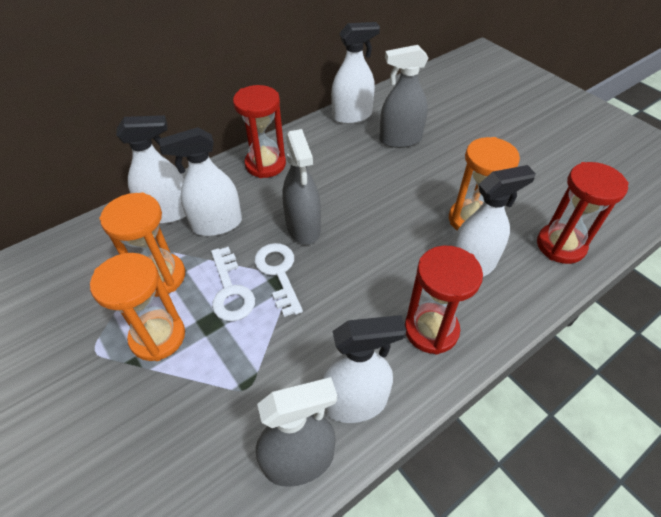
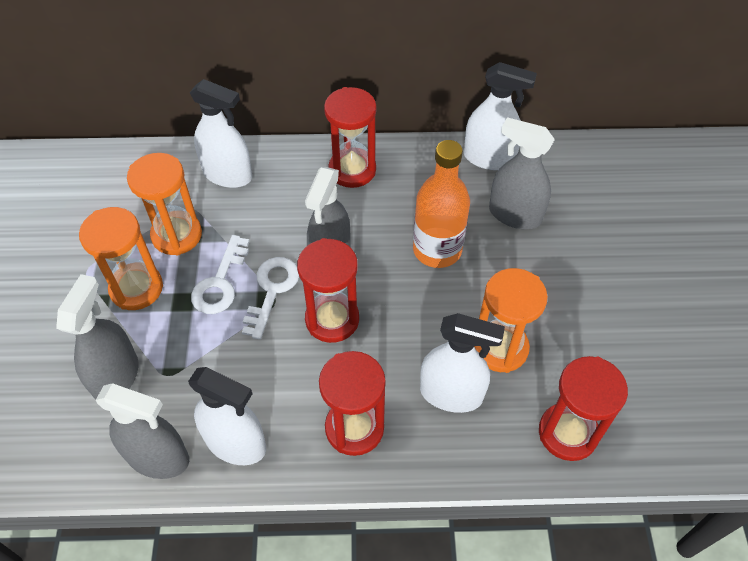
camera: 35 degrees right, 5 degrees up
white spray bottle [159,127,242,236] -> none
none -> grey spray bottle [56,274,138,400]
none -> red hourglass [297,238,359,343]
none -> orange bottle [413,140,470,268]

